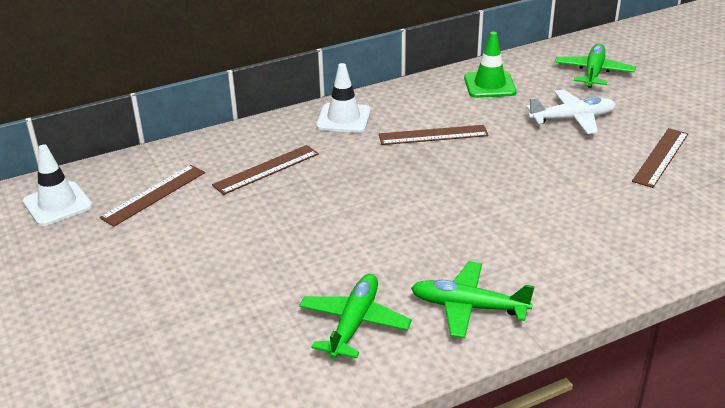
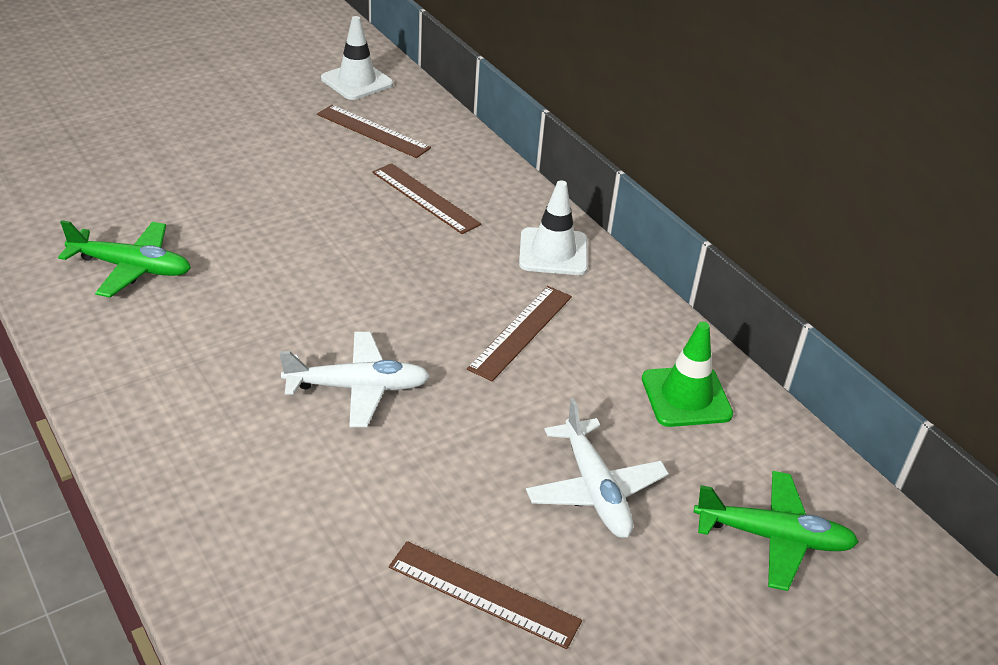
camera: 80 degrees right, 5 degrees up
brown ruler [379,125,489,145] -> brown ruler turned 45 degrees clockwise [467,286,572,381]
green plane [411,261,535,338] -> none
none -> white plane [279,332,430,427]

